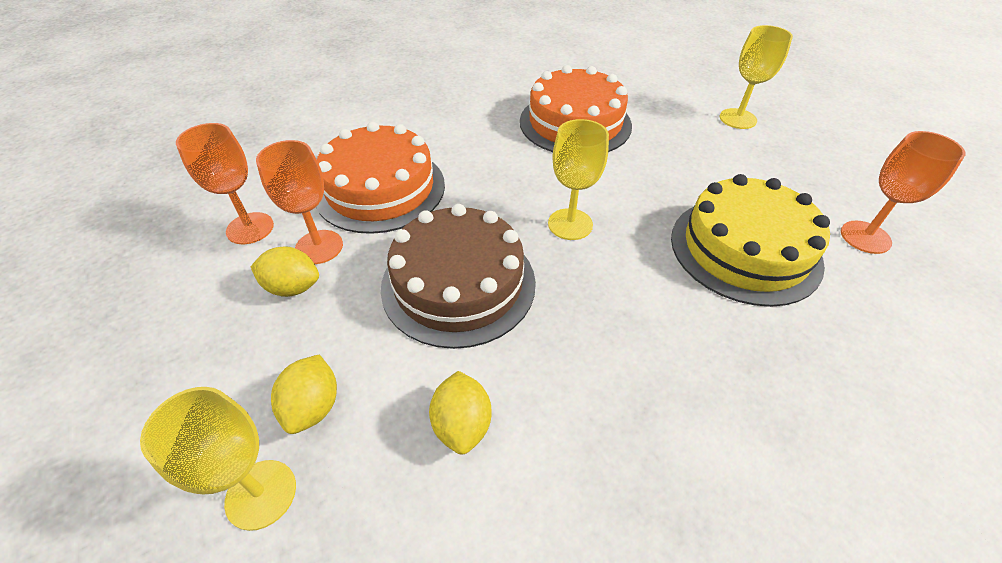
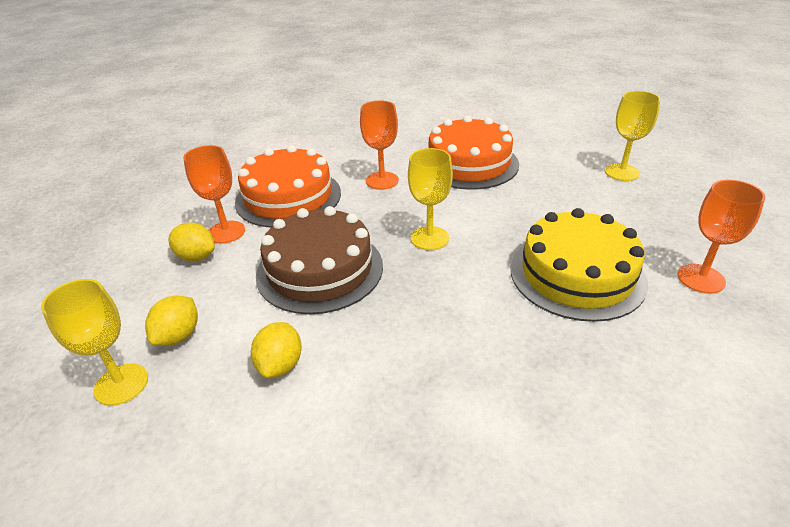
camera: 15 degrees right, 10 degrees down
orange goblet [176,123,274,244] -> orange goblet moved to [360,100,399,190]

